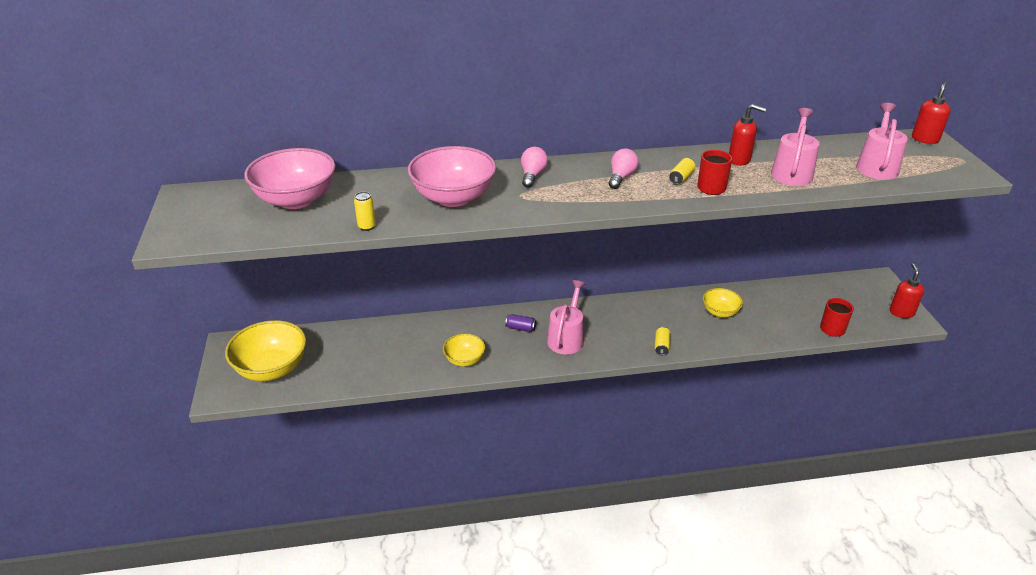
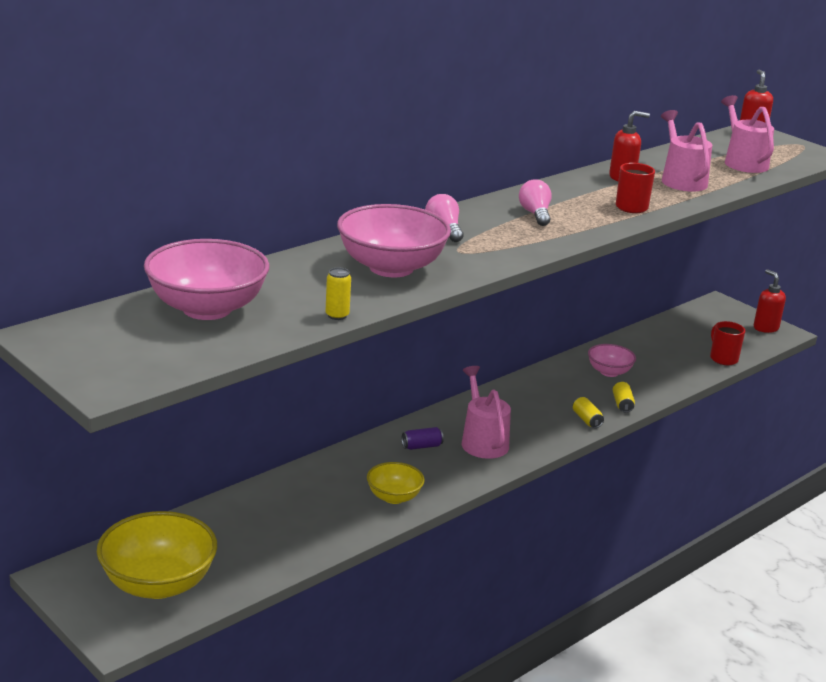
camera: 35 degrees left, 10 degrees down
yellow can [669,158,695,184] -> yellow can moved to [613,382,635,413]
yellow bowl [703,288,743,317] -> pink bowl [588,344,636,377]

